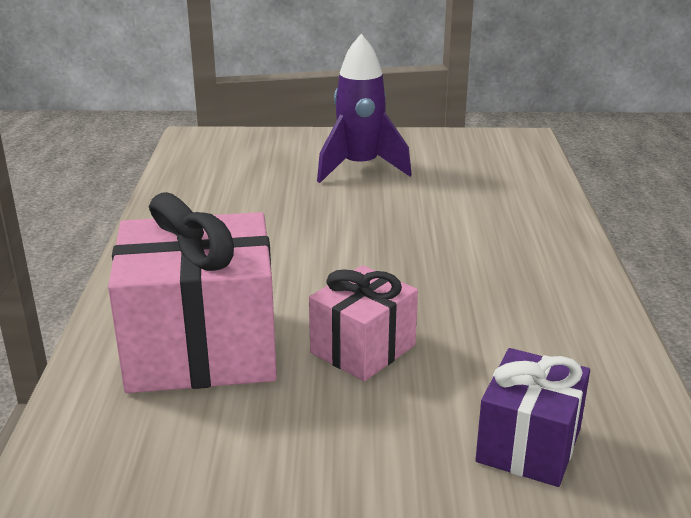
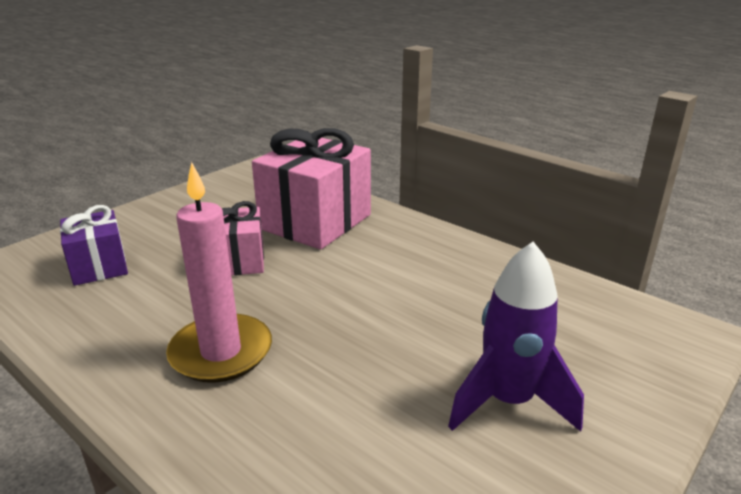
camera: 130 degrees right, 0 degrees up
none -> pink candle [166,162,272,383]

